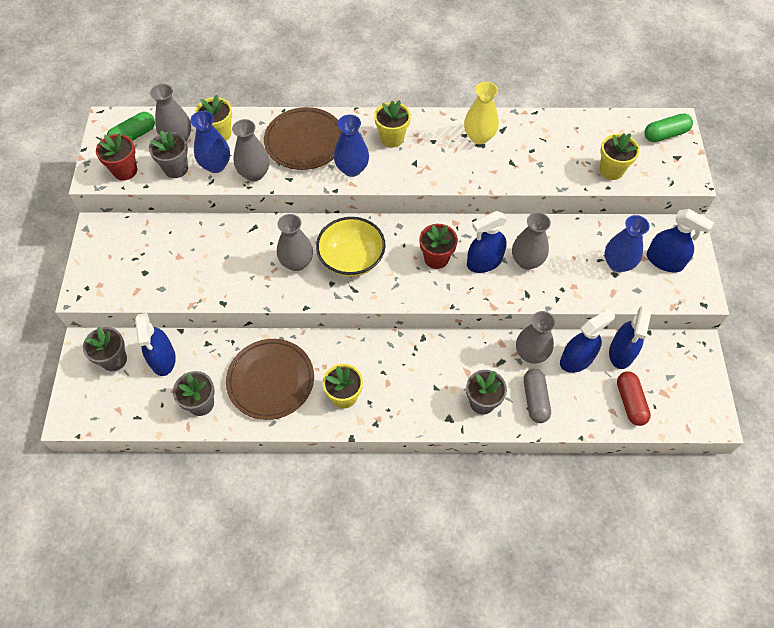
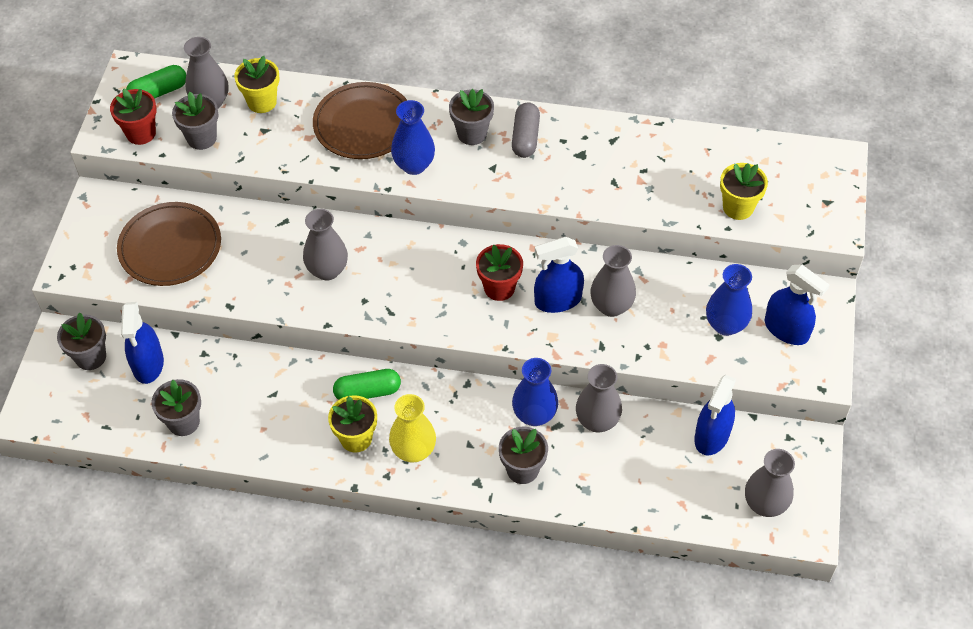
camera: 10 degrees right, 5 degrees down
blue vase [190,111,230,173] -> blue vase moved to [512,358,558,426]
brown plate [226,339,314,420] -> brown plate moved to [117,202,221,286]
grey vase [232,119,270,181] -> grey vase moved to [745,449,795,517]
yellow bowl [316,217,386,277] -> none
yellow flower pot [374,100,411,148] -> grey flower pot [449,89,494,145]
yellow vase [464,82,499,144] -> yellow vase moved to [389,394,436,463]
grey capsule [524,369,551,423] -> grey capsule moved to [512,103,540,158]
blue spray bottle [560,309,615,373] -> none
red capsule [617,372,651,426] -> none
green capsule [644,114,693,142] -> green capsule moved to [333,369,401,400]

